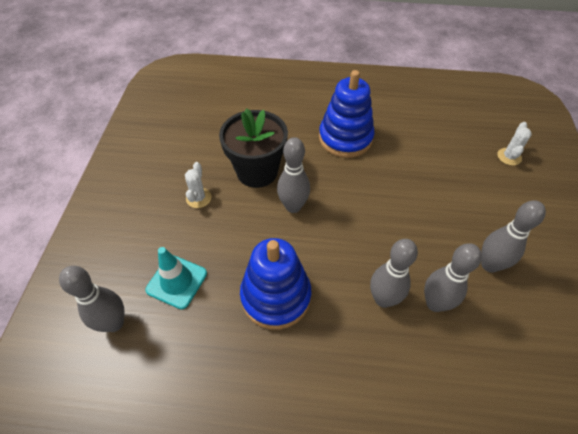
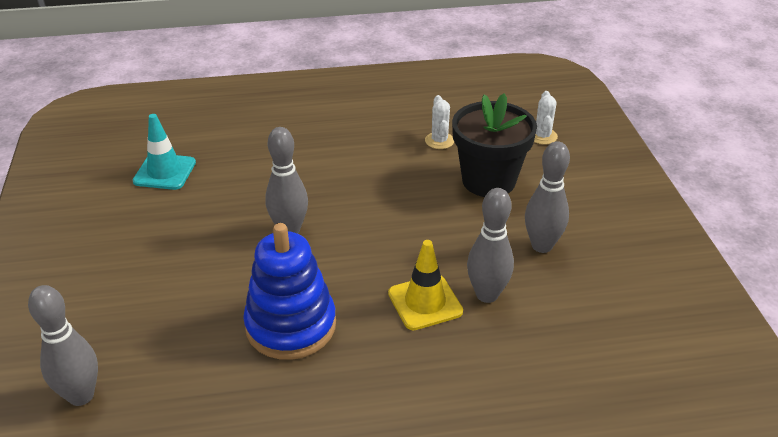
camera: 15 degrees left, 15 degrees down
turquoise traffic cone [145,247,207,309] -> turquoise traffic cone moved to [133,114,196,190]
white cactus [185,162,212,208] -> white cactus moved to [425,95,454,149]
black flower pot [219,108,288,188] -> black flower pot moved to [452,93,537,197]
blue stacking toy [319,70,374,158] -> none
grey bowling pin [370,239,418,308] -> yellow traffic cone [388,240,463,330]

